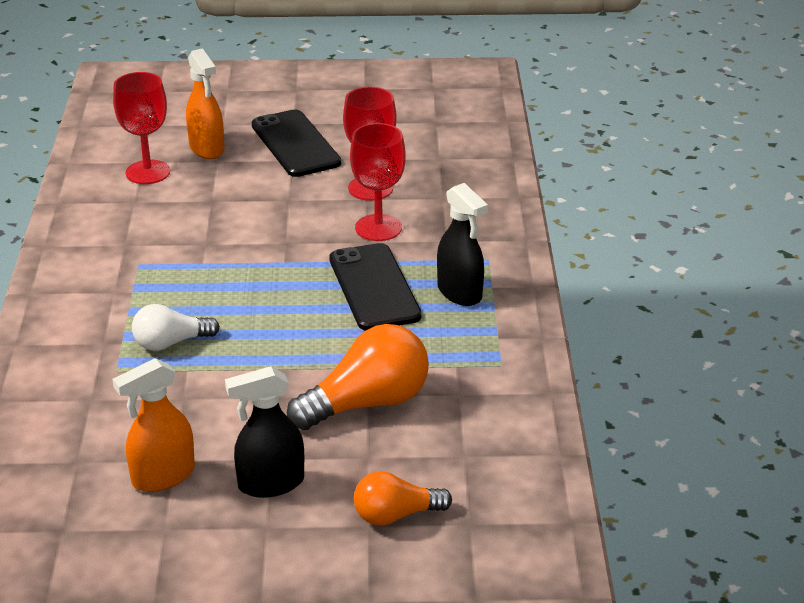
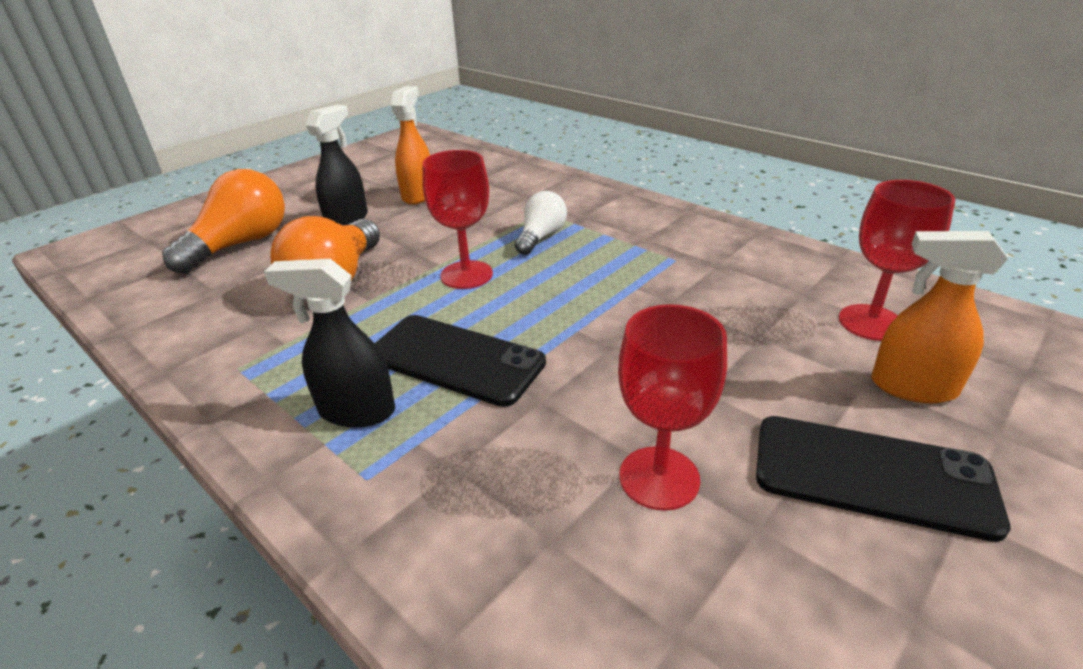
camera: 135 degrees right, 0 degrees up
red goblet [350,123,406,241] -> red goblet moved to [422,150,493,289]
orange light bulb [354,471,452,526] -> orange light bulb [162,169,285,274], size x1.66

